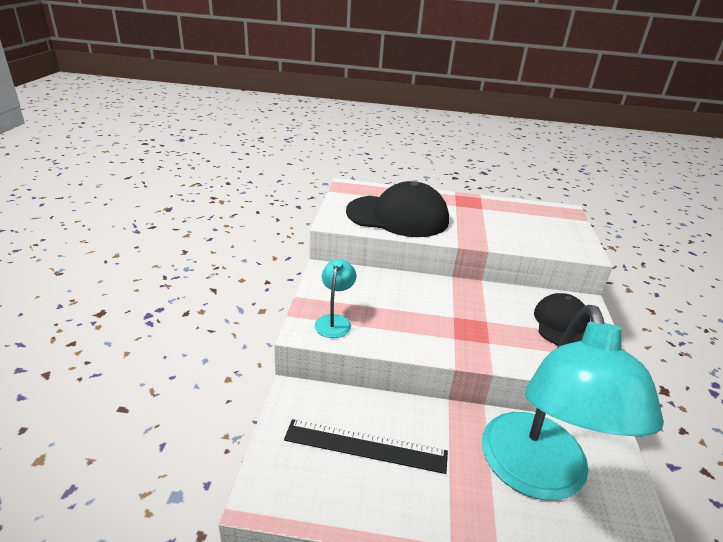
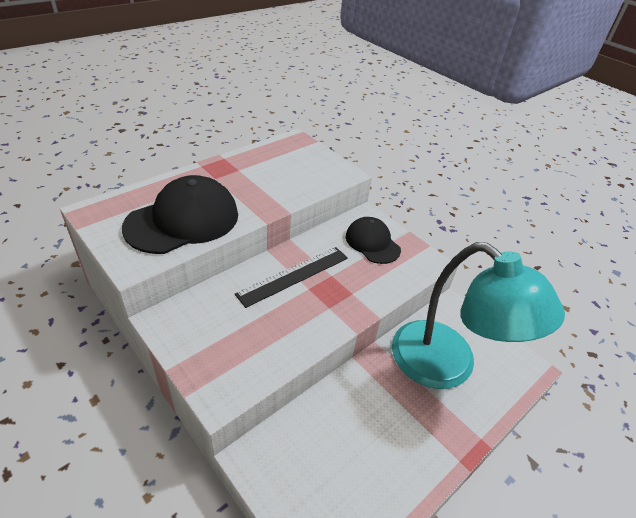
camera: 50 degrees left, 10 degrees up
black ruler [284,419,448,474] -> black ruler moved to [235,247,348,308]
turquoise lamp [315,259,357,338] -> none

